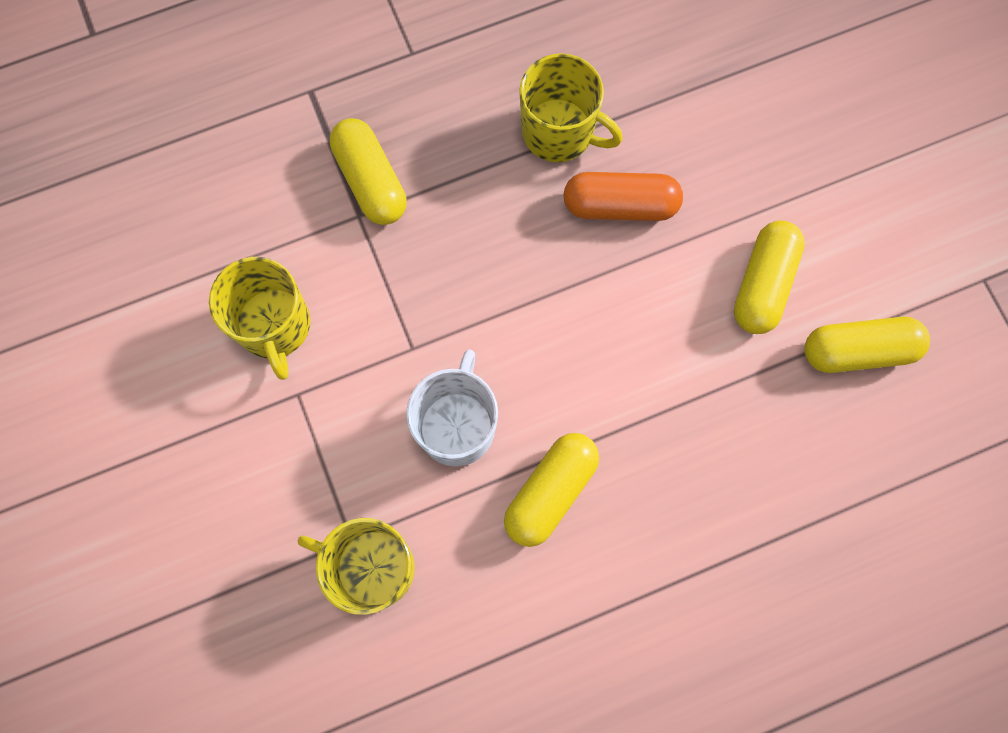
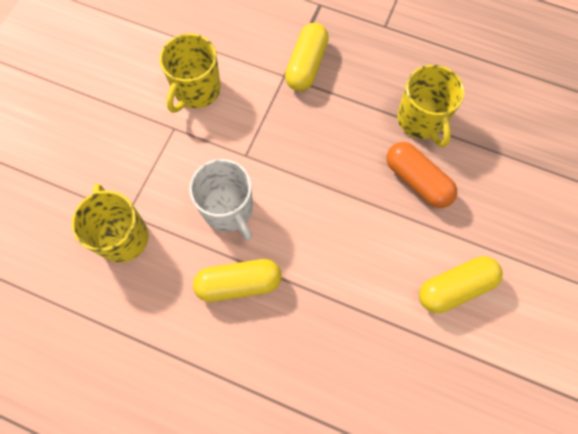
camera: 45 degrees right, 5 degrees down
white mug [406,349,498,467] -> white mug turned 90 degrees clockwise [189,159,253,240]
yellow capsule [804,317,930,373] -> none

